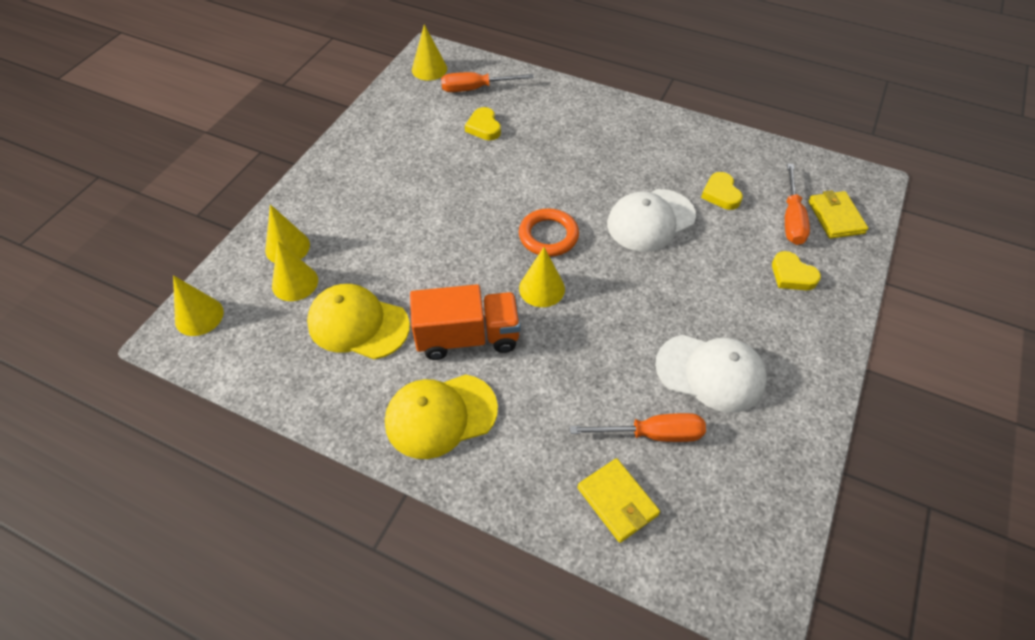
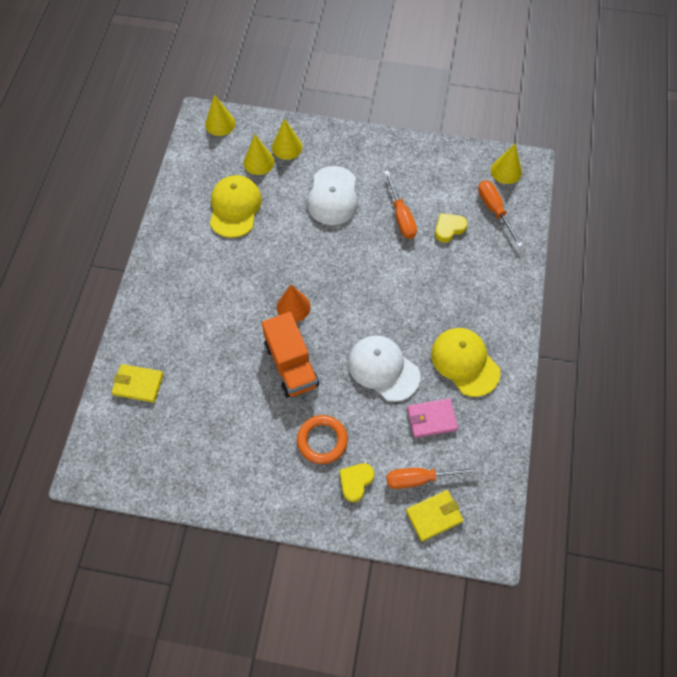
camera: 75 degrees right, 10 degrees up
yellow cap [385,374,498,459] -> yellow cap moved to [431,328,500,397]
orange truck [410,284,520,360] -> orange truck moved to [262,312,319,397]
orange ring [519,208,579,257] -> orange ring moved to [297,415,348,464]
yellow cone [519,247,565,307] -> orange cone [277,285,310,322]
orange screwdriver [570,413,706,442] -> orange screwdriver moved to [384,171,417,239]
yellow wallet [577,458,660,543] -> yellow wallet turned 60 degrees clockwise [111,364,163,403]
white cap [655,335,767,413] -> white cap moved to [307,166,358,225]
yellow heart [701,172,743,210] -> pink wallet [407,398,458,438]

